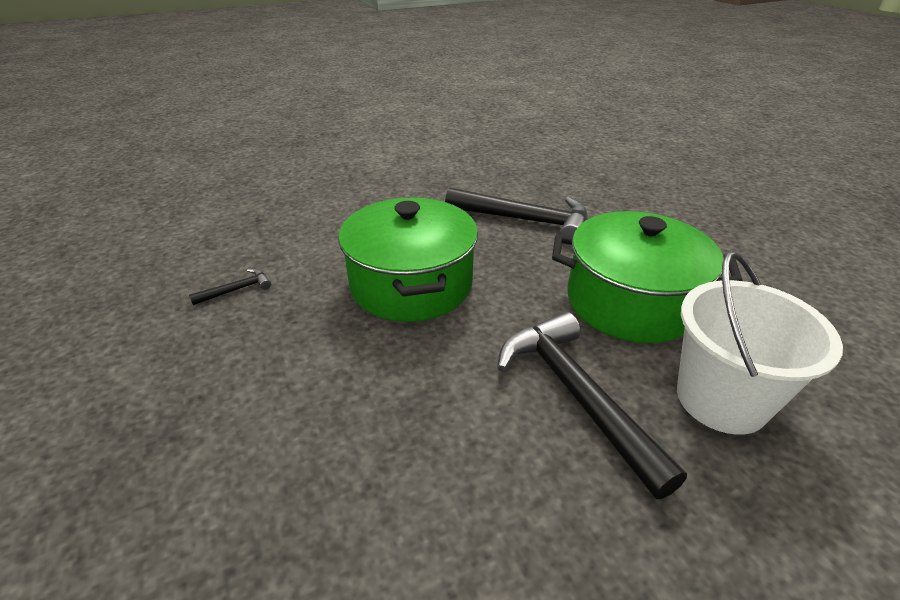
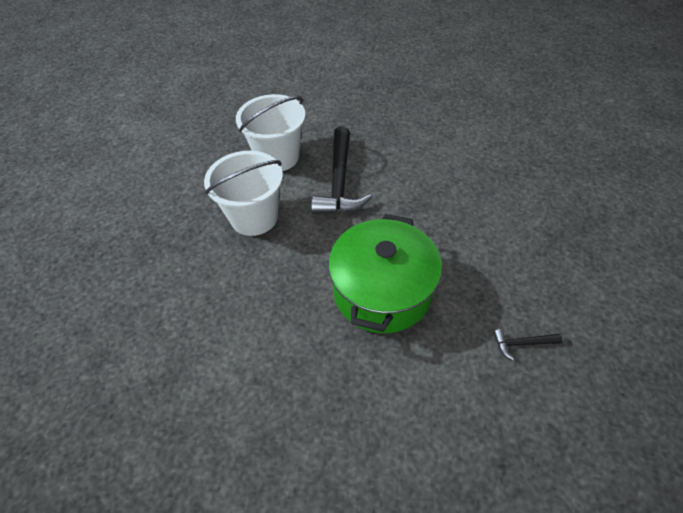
camera: 150 degrees left, 15 degrees up
black hammer [445,188,587,237] -> none
green pot [552,211,743,343] -> white bucket [204,151,283,236]

